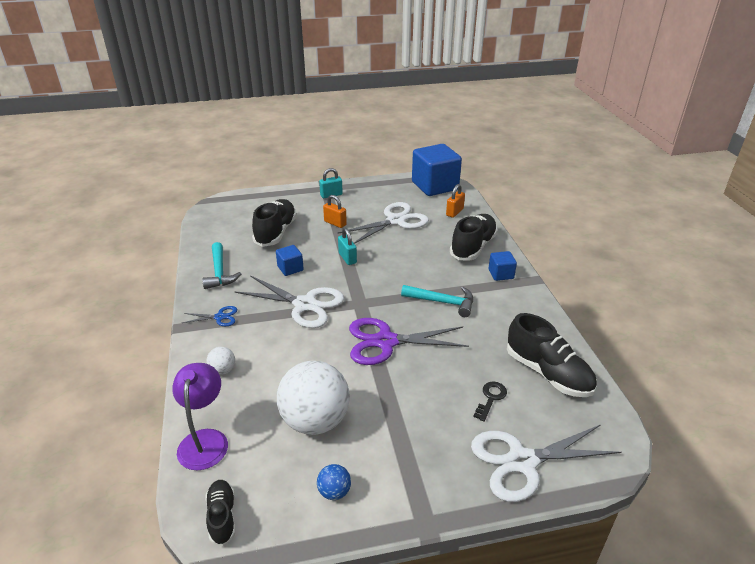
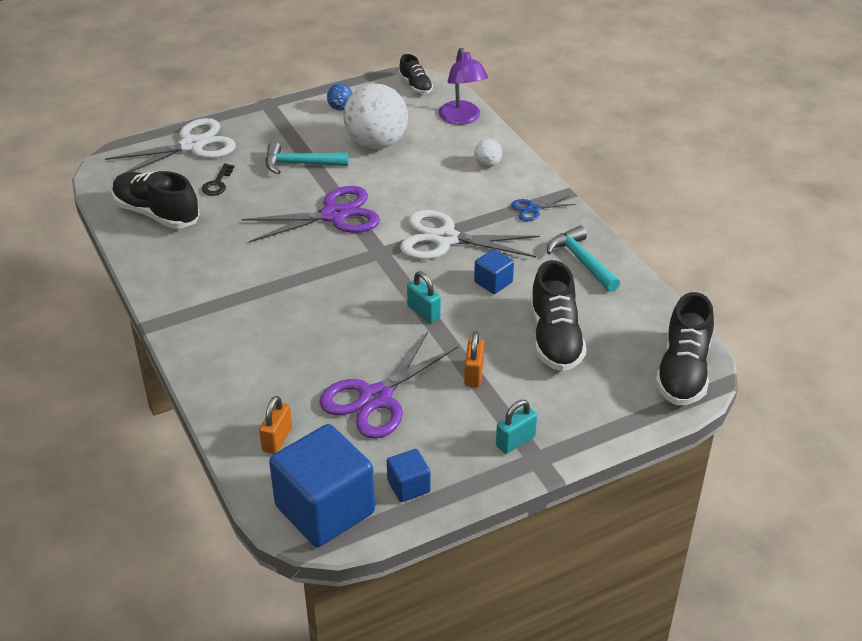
camera: 165 degrees right, 5 degrees up
orange padlock [323,195,347,228] -> orange padlock turned 75 degrees clockwise [464,331,484,387]
white scissors [338,202,429,244] -> purple scissors [319,332,458,439]
turquoise hammer [401,285,473,317] -> turquoise hammer moved to [265,142,349,174]
black shoe [450,214,498,260] -> black shoe moved to [655,292,714,405]
blue cube [488,251,517,281] -> blue cube moved to [387,449,431,502]

